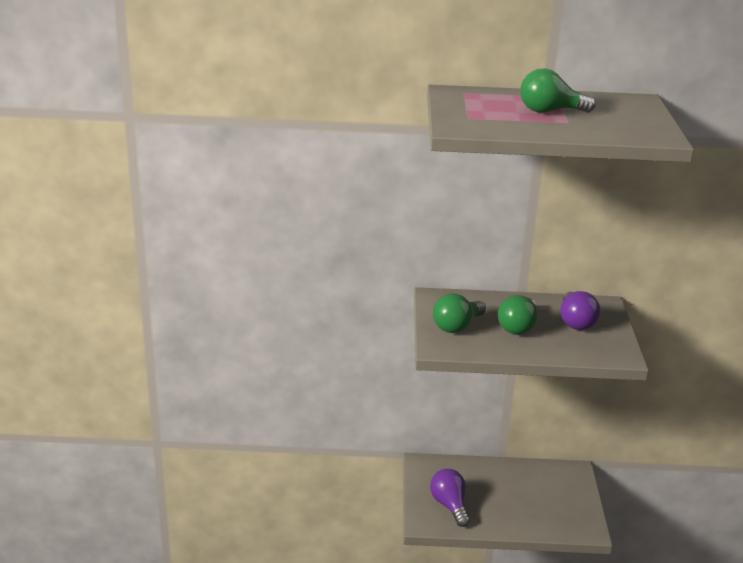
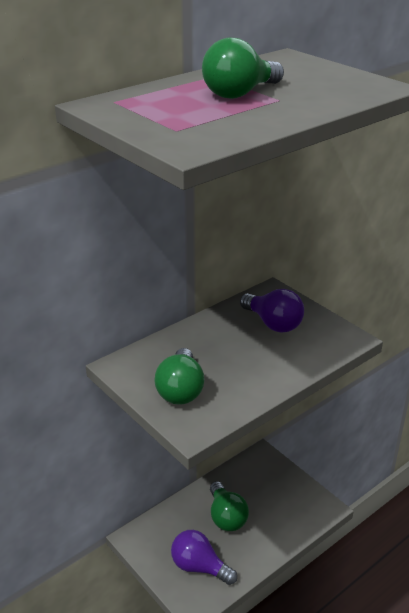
camera: 40 degrees left, 5 degrees up
green light bulb [498,295,538,335] -> green light bulb moved to [210,481,249,531]

